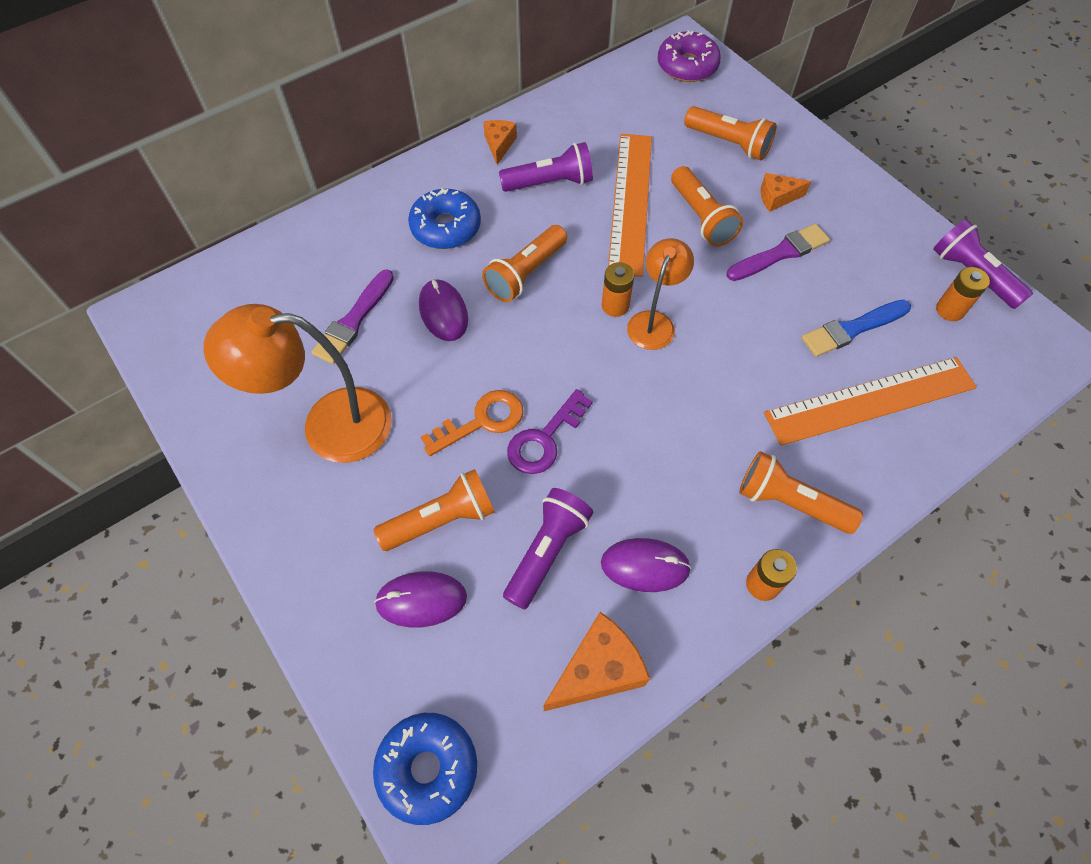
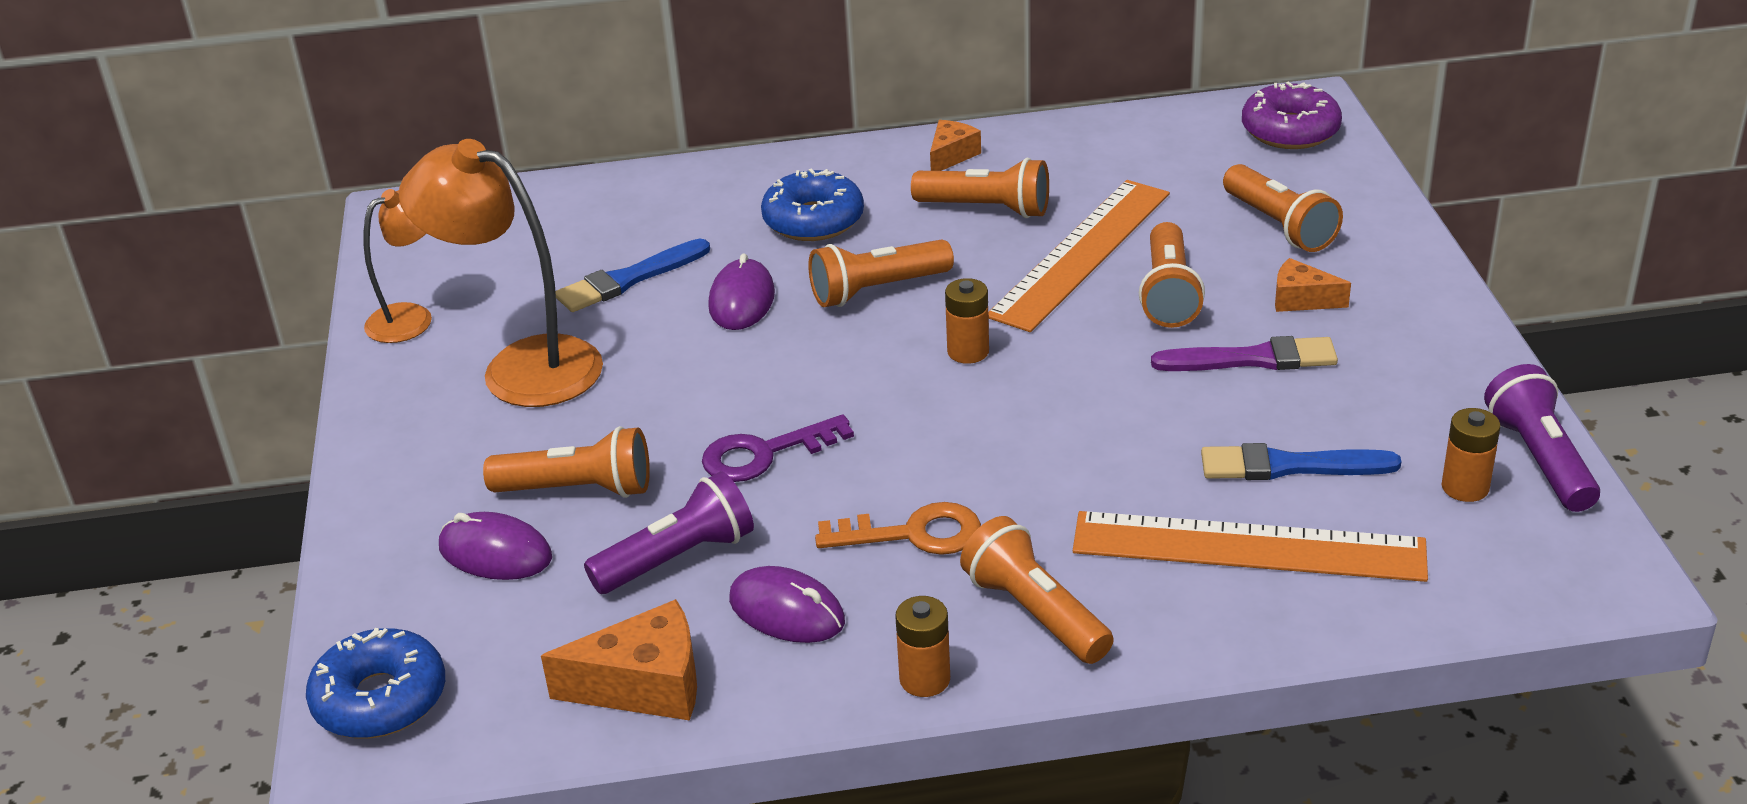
camera: 30 degrees right, 25 degrees down
purple brush [312,269,394,364] -> blue brush [555,239,710,312]
orange key [421,390,523,456] -> orange key moved to [815,502,981,555]
purple flashlight [499,142,593,192] -> orange flashlight [911,158,1049,218]
orange lamp [627,238,694,350] -> orange lamp moved to [364,189,432,343]

